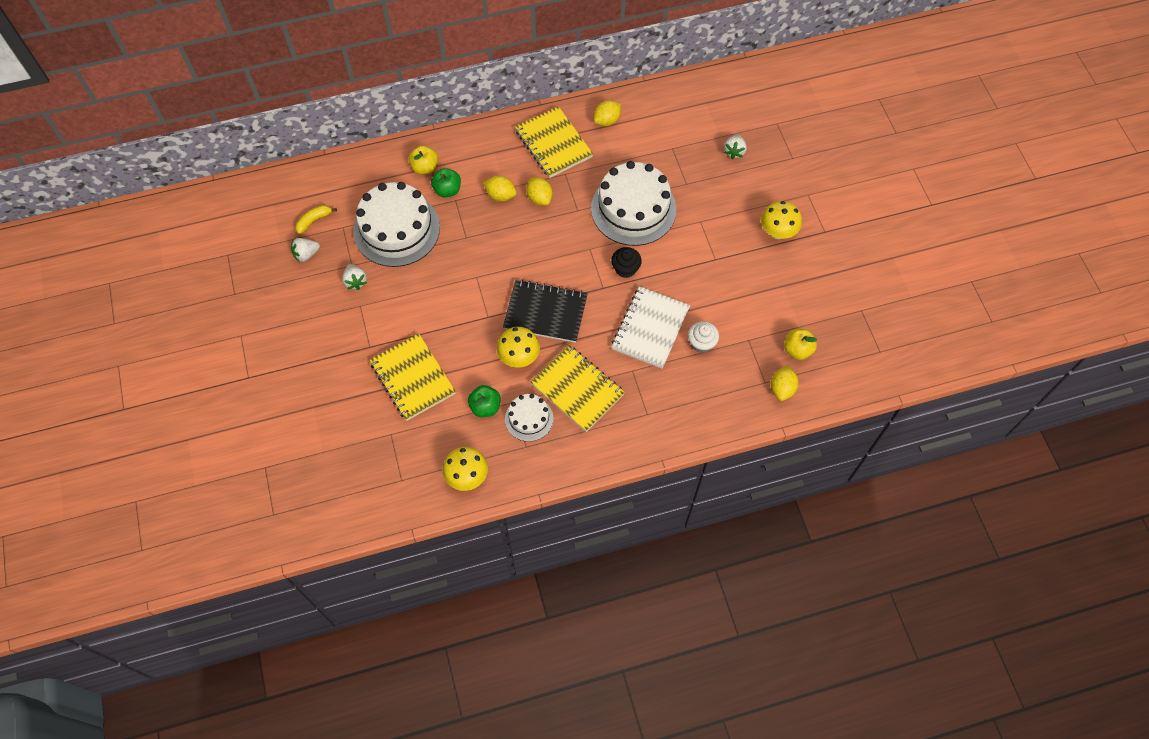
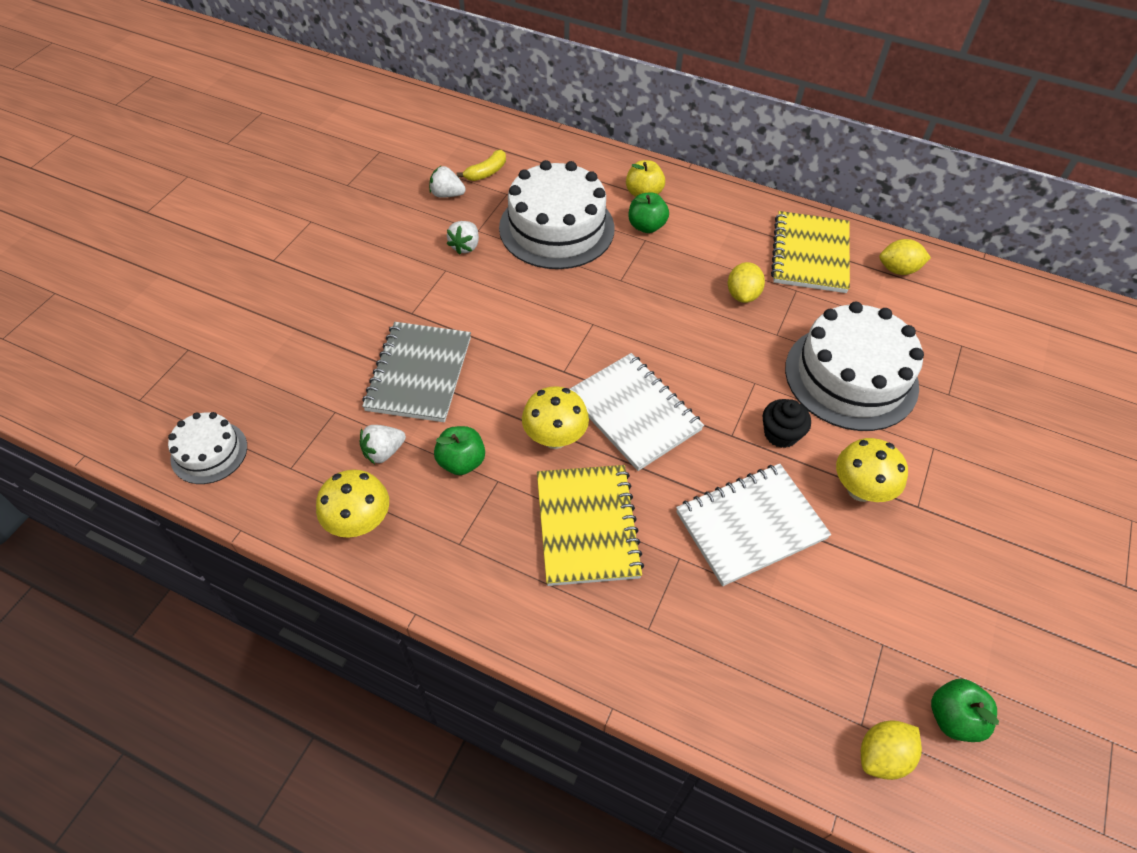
camera: 40 degrees right, 10 degrees down
yellow banana [295,205,337,234] -> yellow banana turned 135 degrees clockwise [457,150,506,181]
yellow notebook [370,333,456,421] -> grey notebook [362,322,471,422]
yellow lemon [483,176,517,201] -> none
black notebook [503,280,588,343] -> white notebook [570,353,704,471]
white cake [505,394,553,442] -> white cake moved to [168,412,247,484]
white cupcake [688,321,719,353] -> none
white strawberry [724,135,747,159] -> white strawberry moved to [360,425,406,464]
yellow mushroom [761,201,802,239] -> yellow mushroom moved to [836,438,908,502]
yellow apple [784,329,817,360] -> green apple [931,679,999,742]

